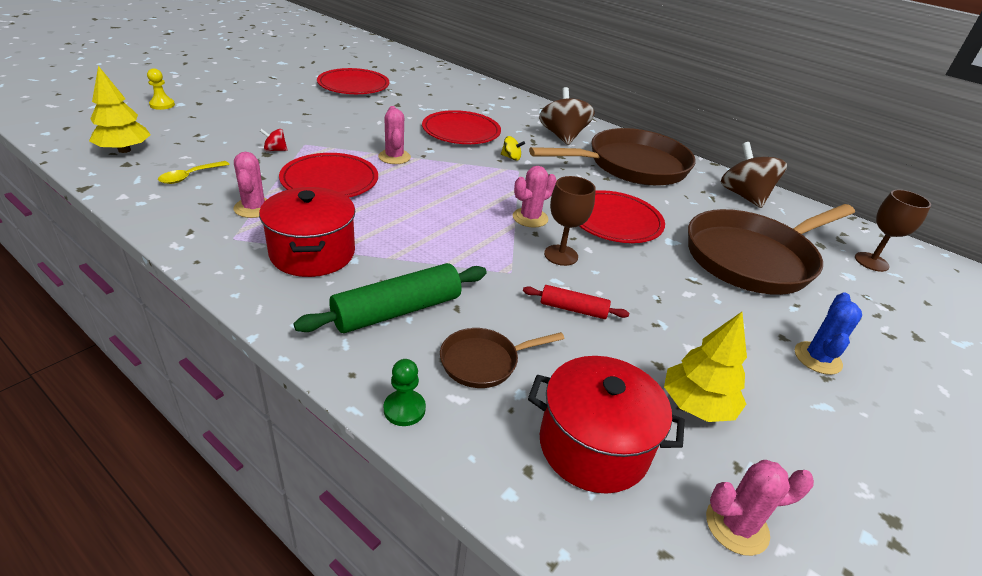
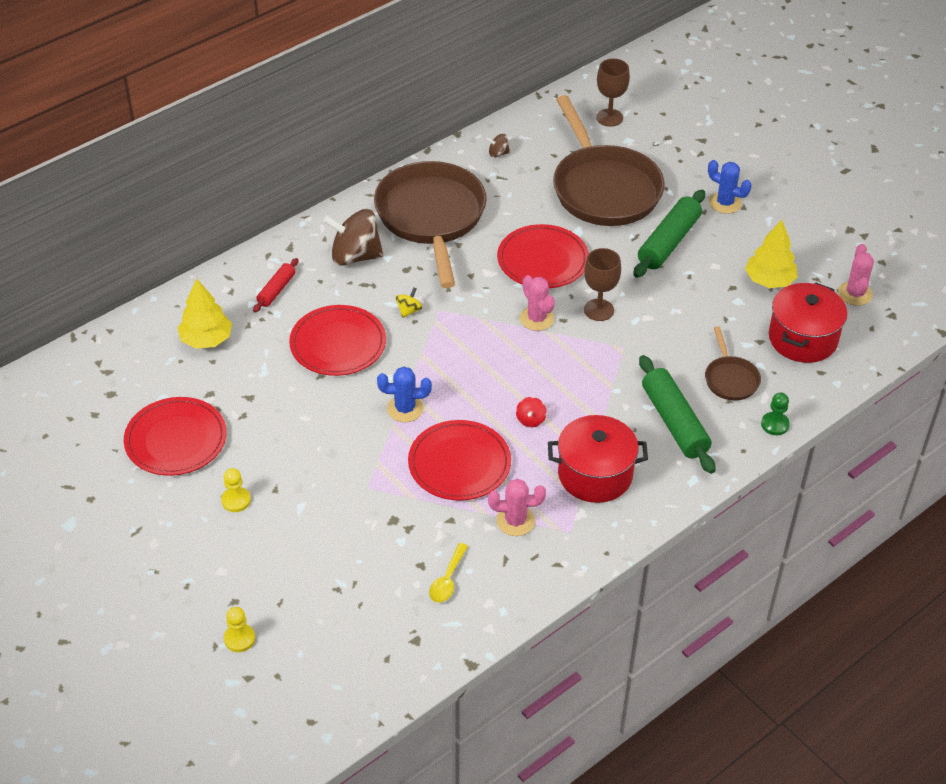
camera: 75 degrees left, 10 degrees up
yellow tree [89,66,151,153] -> yellow tree moved to [178,279,232,349]
yellow spoon [158,161,230,184] -> yellow spoon turned 60 degrees clockwise [429,543,468,603]
red spinning top [260,129,288,151] -> red spinning top moved to [516,397,547,428]
pink cactus [378,106,411,164] -> blue cactus [377,367,432,422]
red rolling pin [523,285,629,319] -> red rolling pin moved to [253,258,298,312]
brown spinning top [721,142,787,208] -> brown spinning top [487,134,510,158], size x0.44
none -> yellow pawn [221,468,251,512]
none -> green rolling pin [634,190,705,278]

